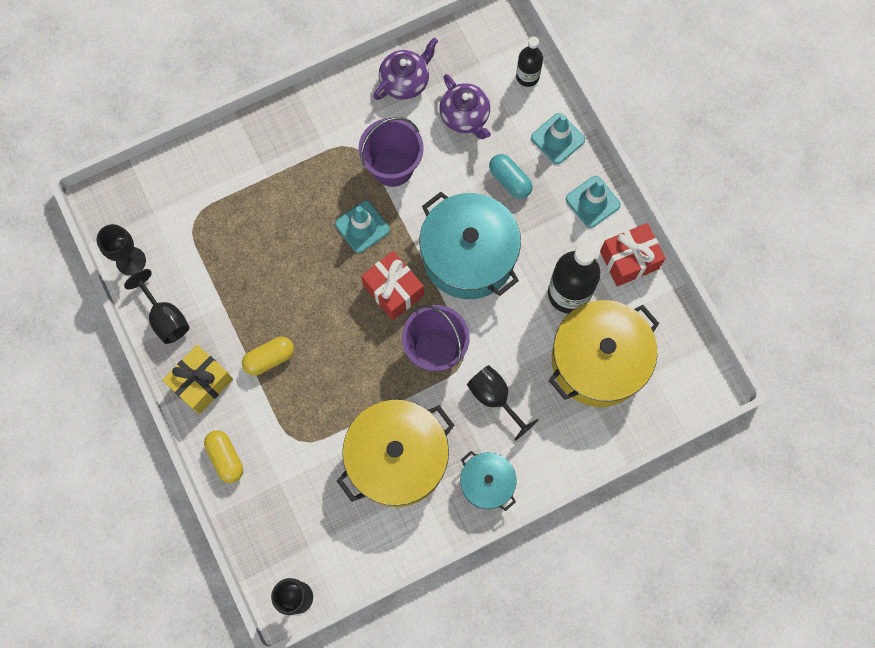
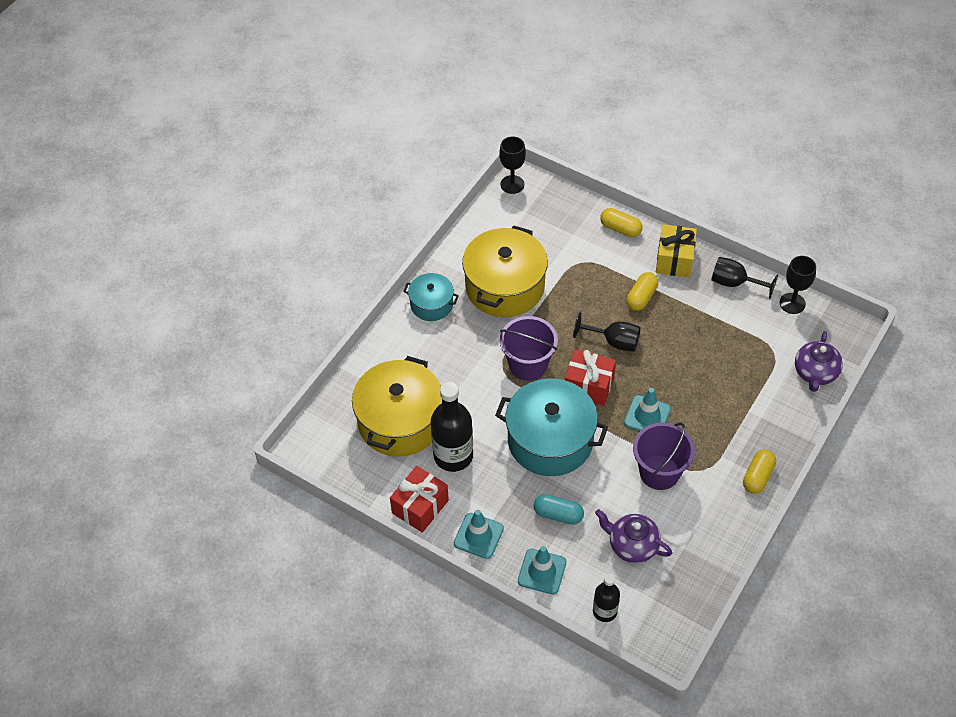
camera: 150 degrees right, 20 degrees down
purple teapot [373,38,438,100] -> purple teapot moved to [795,331,843,392]
black goblet [467,365,538,441] -> black goblet moved to [573,312,641,352]
none -> yellow capsule [743,449,776,494]

